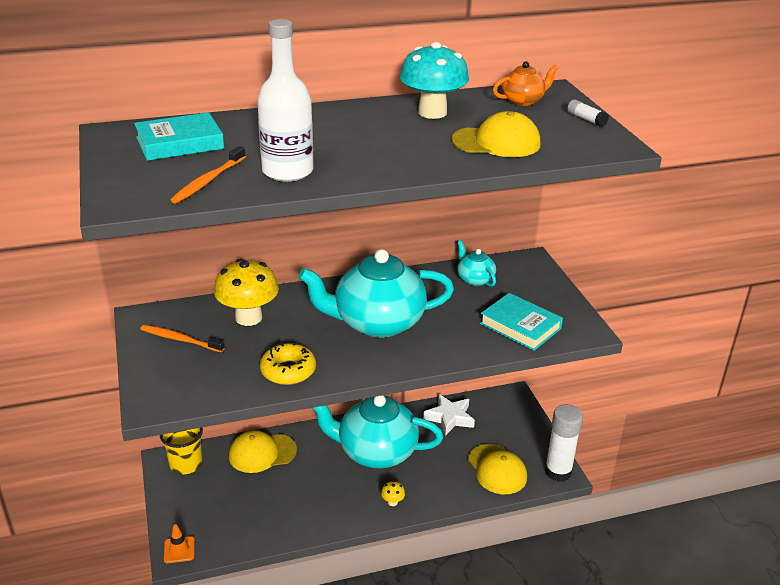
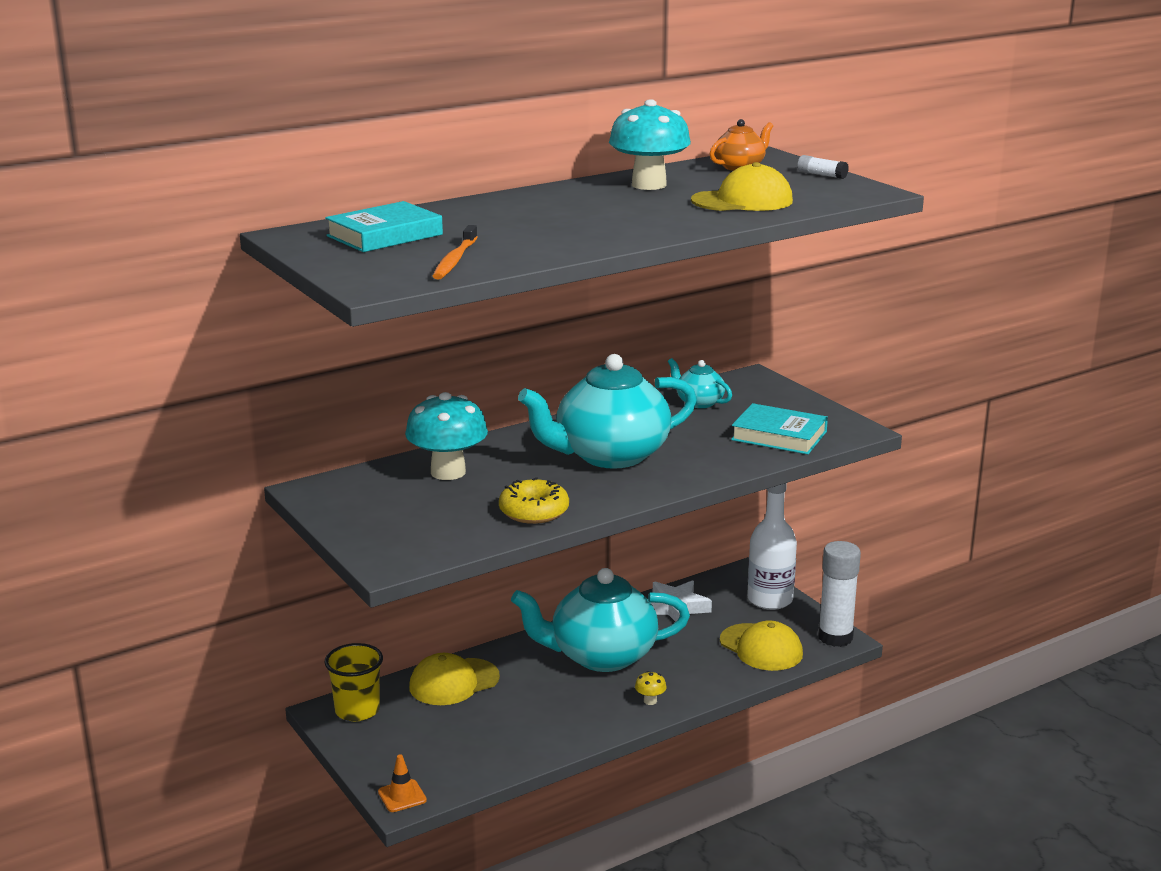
camera: 15 degrees left, 10 degrees down
orange toothbrush [140,325,225,352] -> none
yellow mushroom [214,259,279,326] -> turquoise mushroom [405,392,488,480]
white bottle [257,19,314,182] -> white bottle moved to [747,483,797,610]

